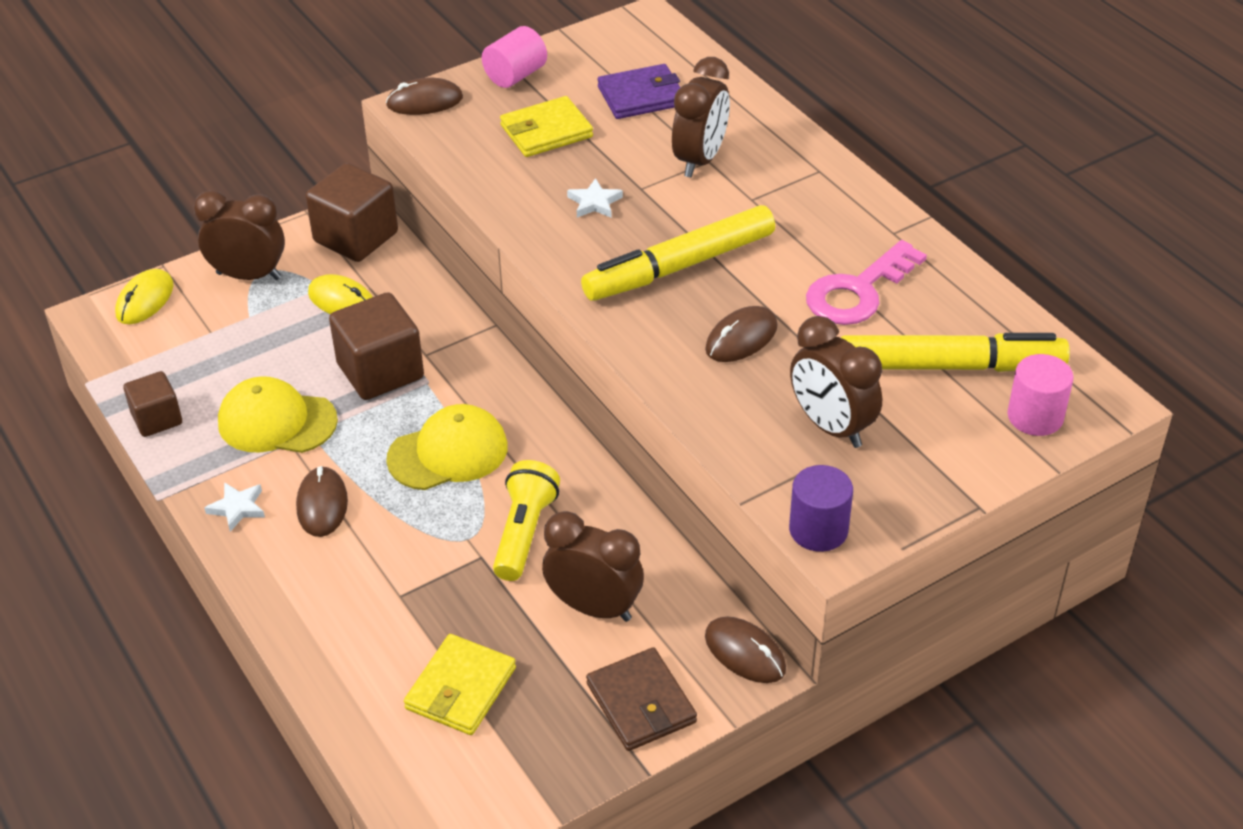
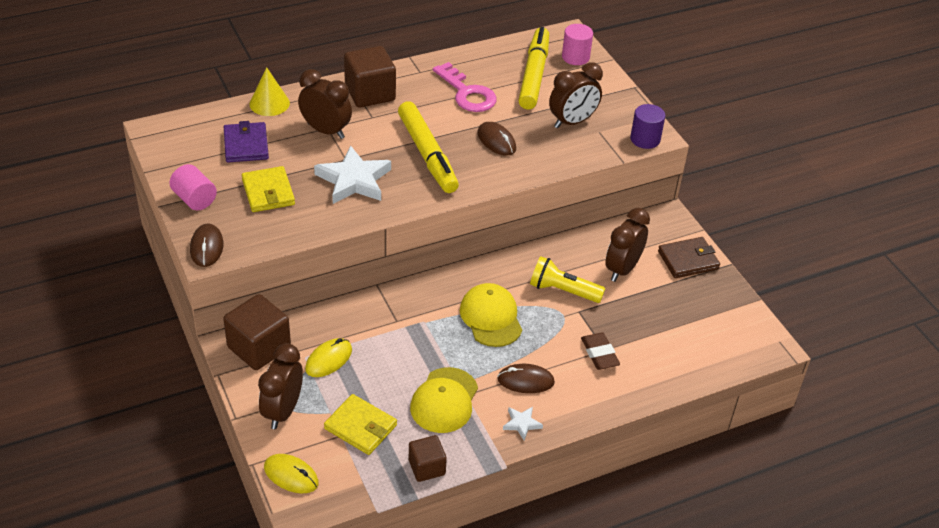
camera: 85 degrees left, 0 degrees up
brown cube [329,292,424,400] -> brown cube moved to [344,46,396,108]
yellow wallet [404,634,516,735] -> yellow wallet moved to [324,394,397,455]
white star [567,178,623,218] -> white star [314,145,391,204], size x2.12
brown mouse [705,616,786,683] -> none
none -> yellow cone [249,67,290,116]
none -> brown eraser [581,332,620,370]

